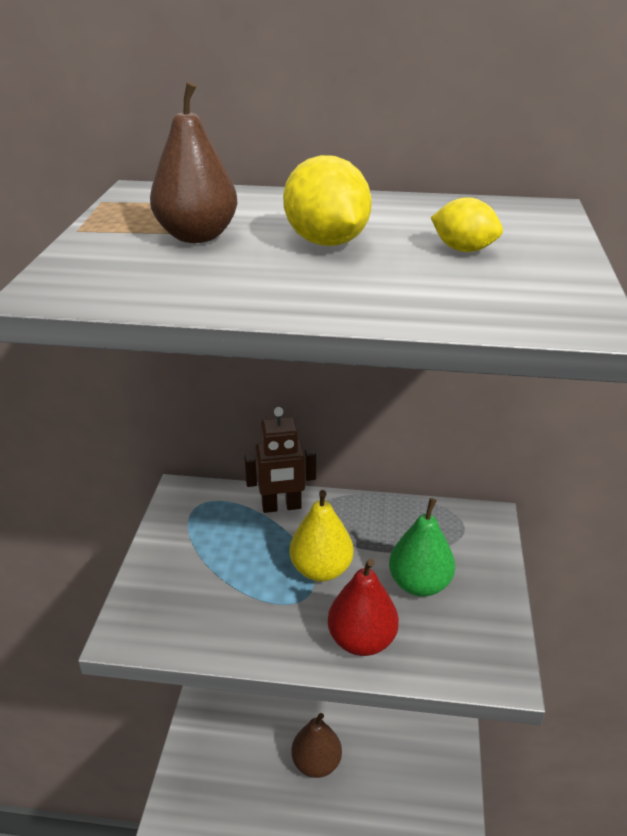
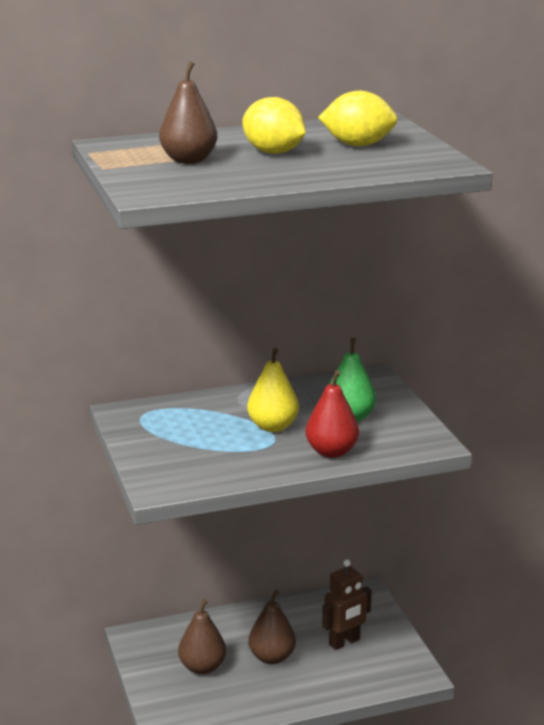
camera: 25 degrees left, 10 degrees down
brown robot [244,407,316,513] -> brown robot moved to [322,559,372,650]
yellow lemon [431,197,503,252] -> yellow lemon [318,91,398,146], size x1.65
none -> brown pear [178,599,226,675]

